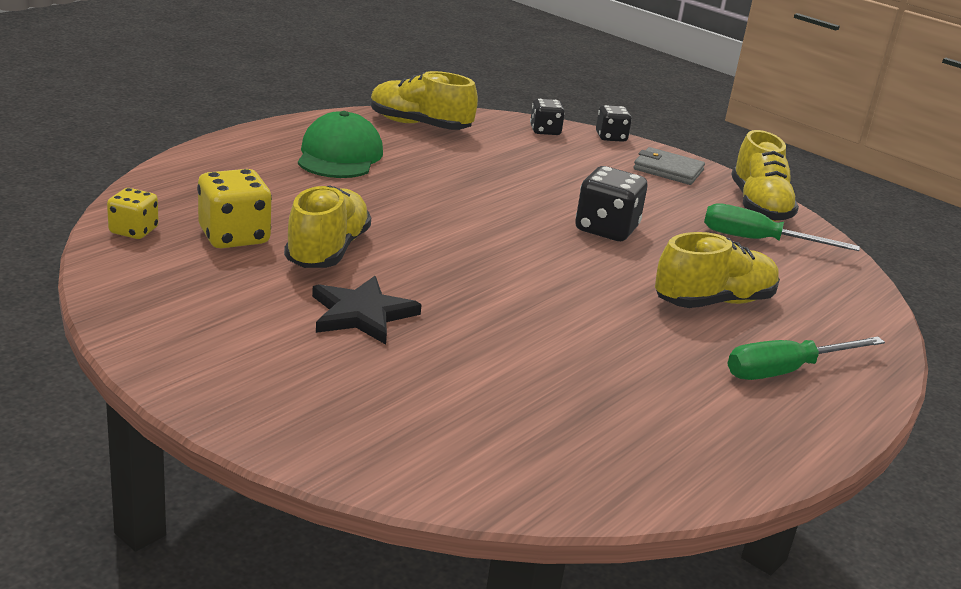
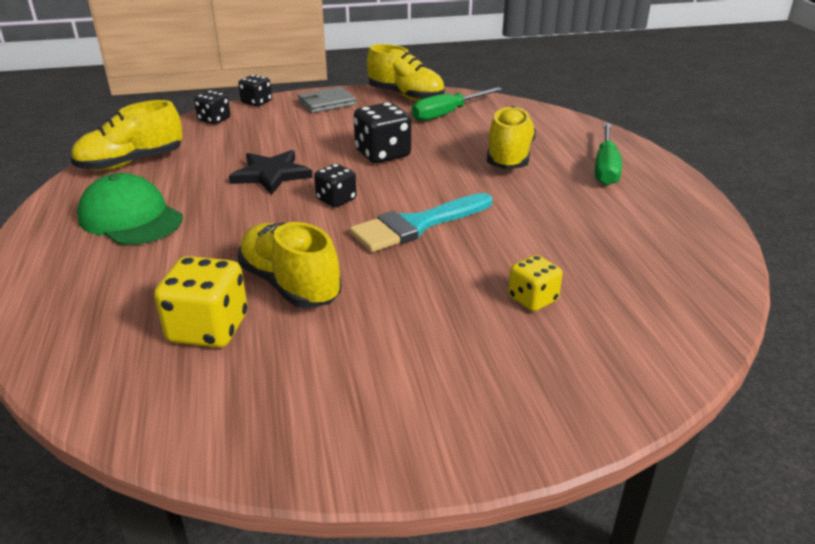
camera: 50 degrees left, 5 degrees up
yellow dice [107,188,159,239] -> yellow dice moved to [508,255,563,311]
black star [312,276,422,344] -> black star moved to [229,150,313,194]
none -> black dice [314,164,357,207]
none -> turquoise brush [350,193,492,252]

